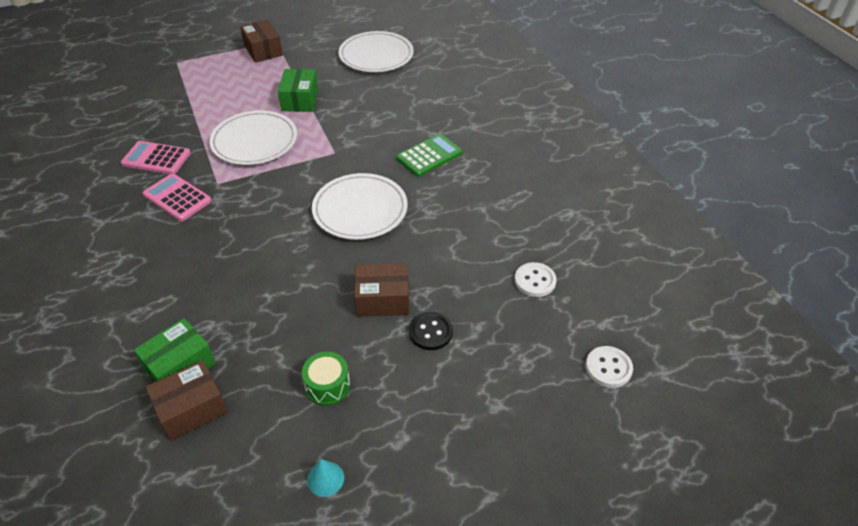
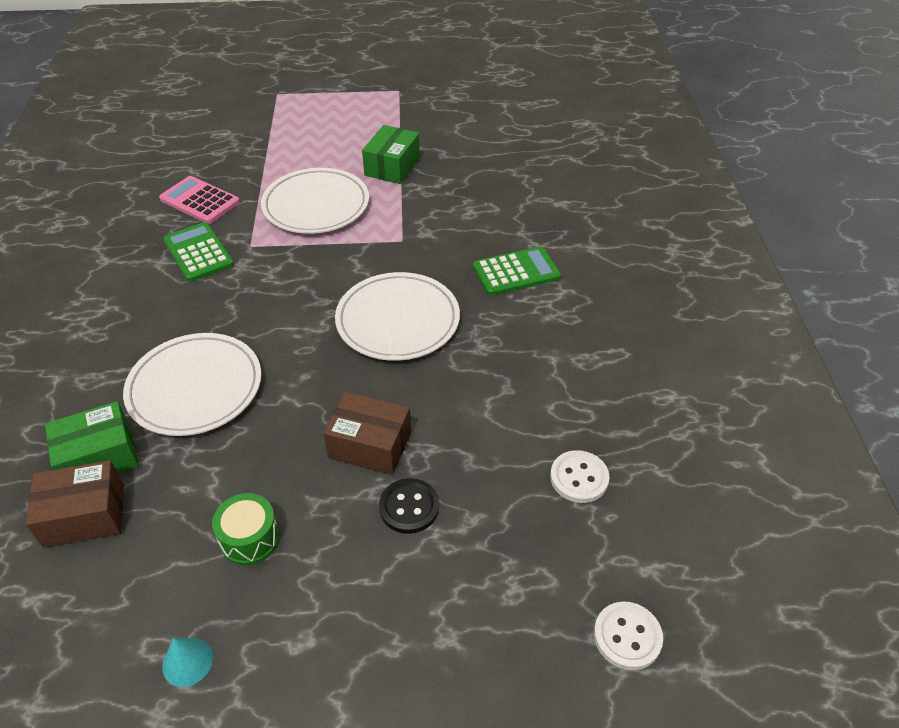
camera: 20 degrees right, 0 degrees up
pink calculator [143,173,212,221] -> green calculator [163,222,234,282]
brown box [240,20,283,63] -> none
white plate [339,31,414,72] -> white plate moved to [123,333,261,436]

